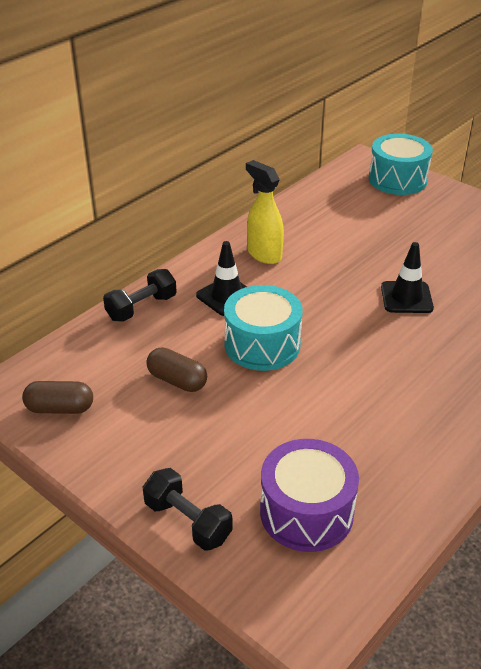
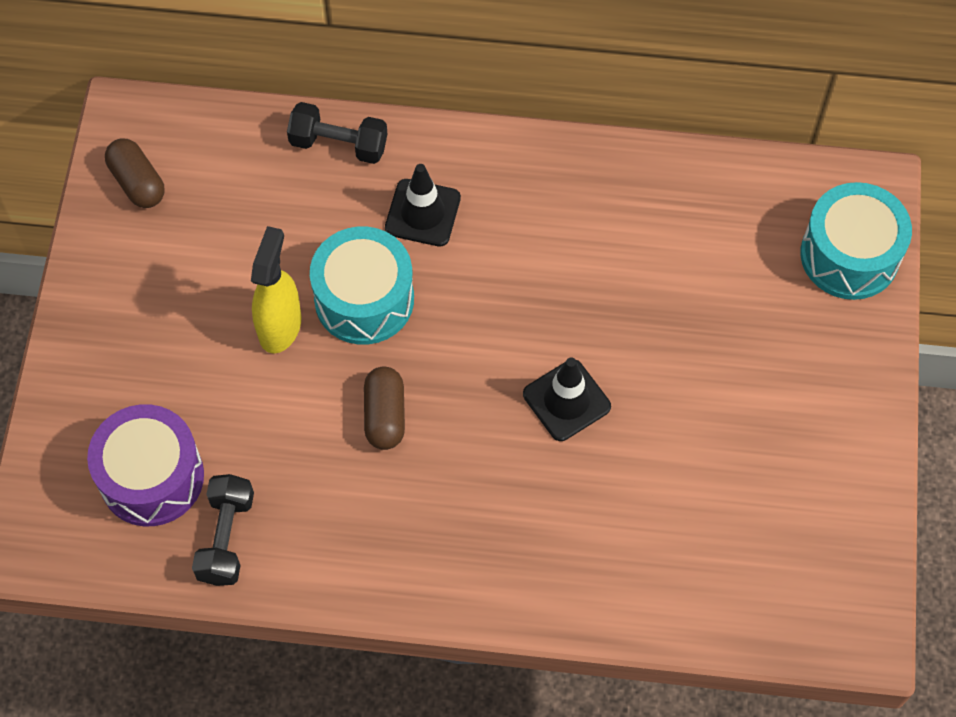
camera: 55 degrees right, 25 degrees up
black dumbbell [143,468,233,551] -> black dumbbell moved to [192,474,254,586]
brown capsule [146,347,207,392] -> brown capsule moved to [364,366,405,450]
yellow spray bottle [246,160,284,264] -> yellow spray bottle moved to [251,226,301,353]

